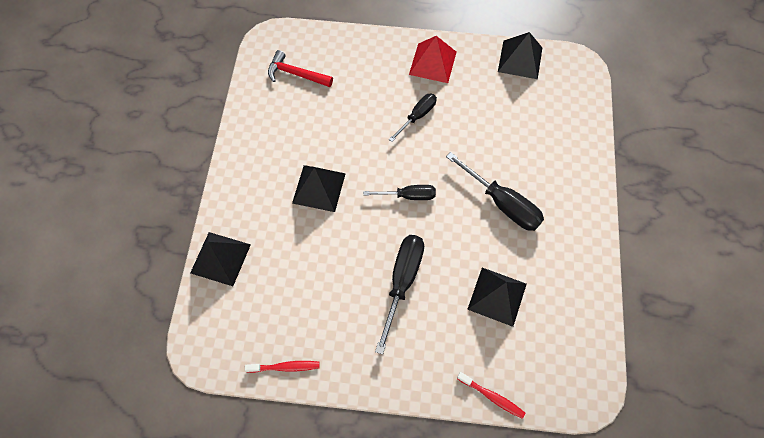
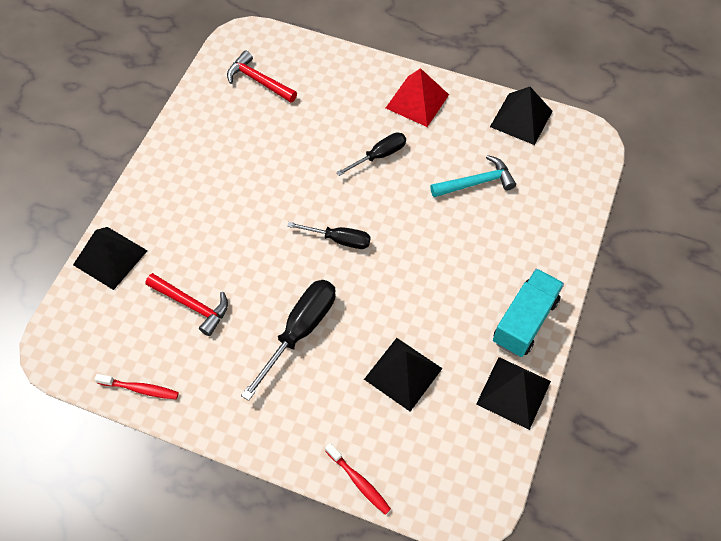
camera: 15 degrees right, 5 degrees down
black pyramid [292,165,346,212] -> black pyramid moved to [476,357,551,430]
black screwdriver [446,152,544,231] -> none
none -> red hammer [145,273,228,336]
none -> turquoise hammer [430,155,516,197]
none -> turquoise truck [493,269,564,357]

